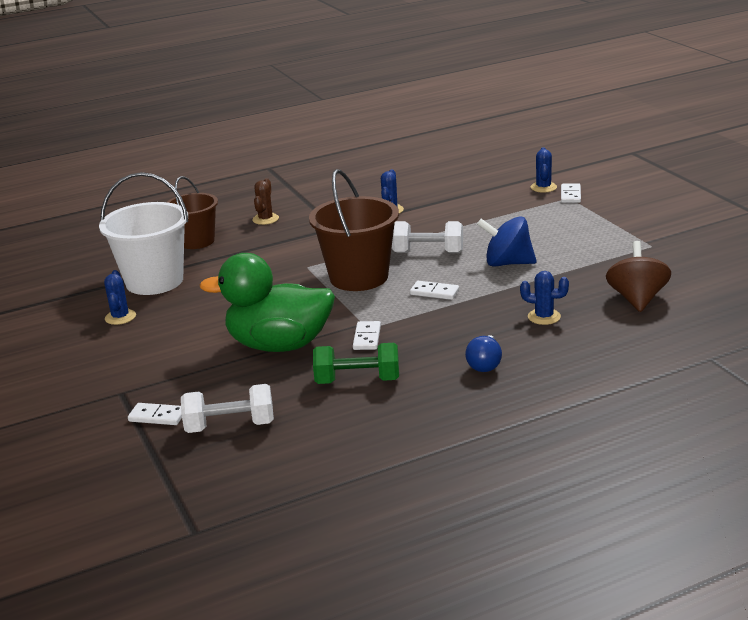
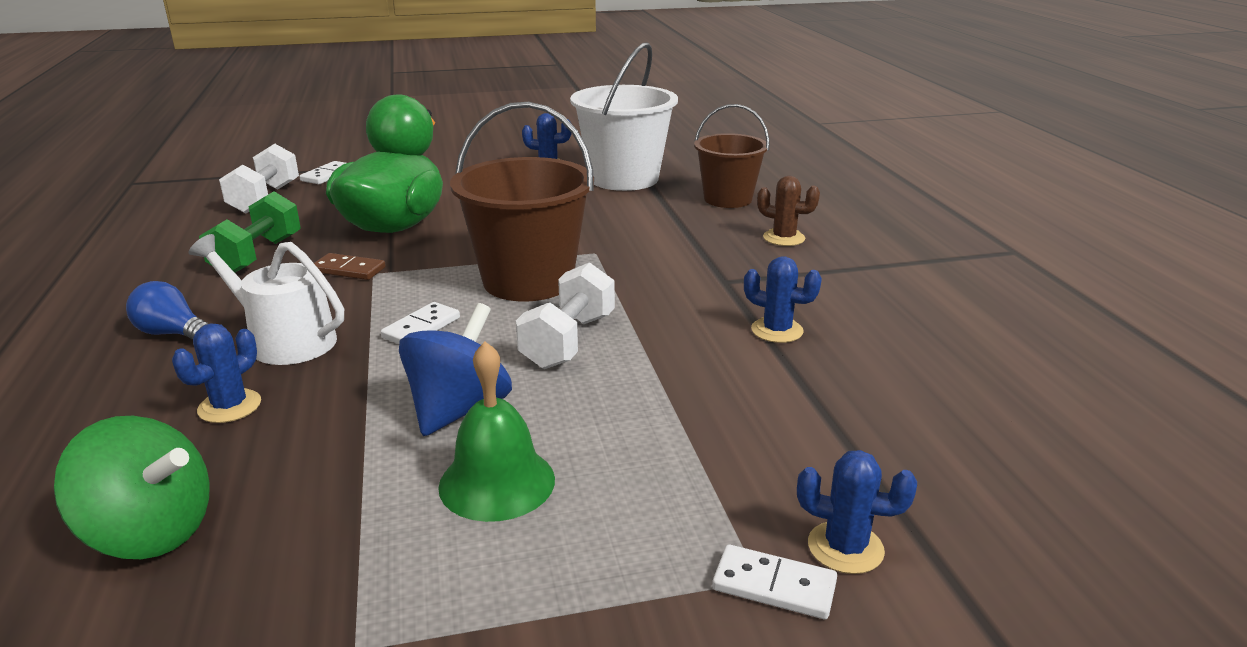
camera: 100 degrees right, 0 degrees up
white domino [353,321,381,350] -> brown domino [314,253,386,280]
brown spinning top [606,241,671,312] -> green spinning top [54,416,210,559]
none -> white watering can [189,234,344,365]
none -> green bell [438,341,555,522]

